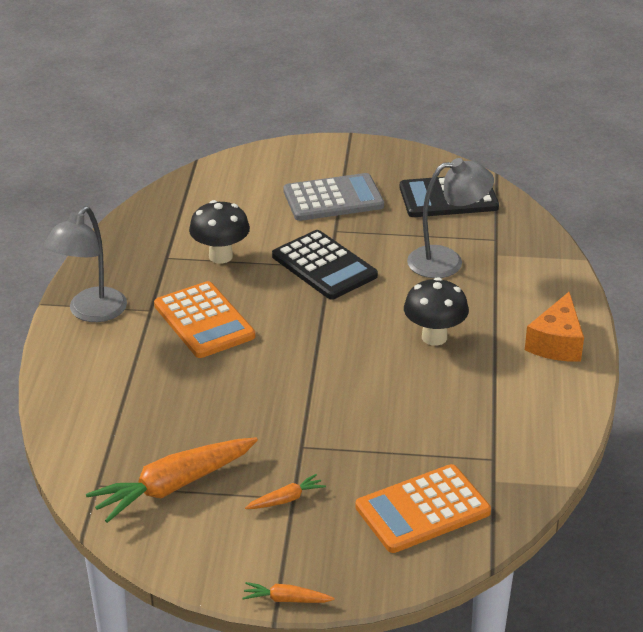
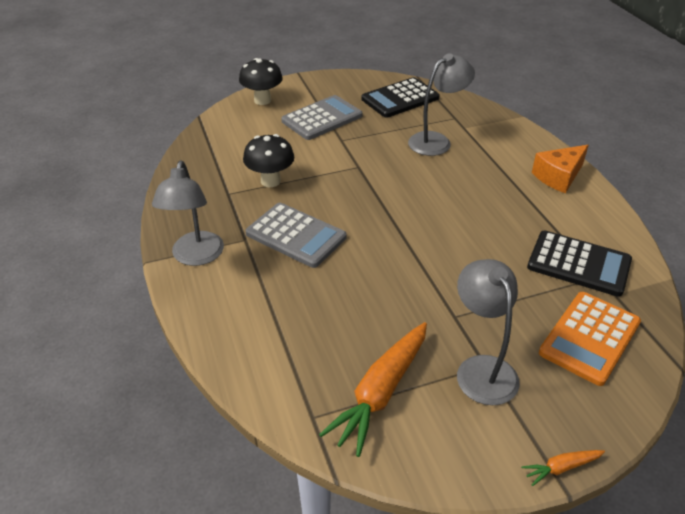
camera: 25 degrees left, 5 degrees up
orange calculator [154,281,255,358] -> grey calculator [246,203,347,268]
orange carrot [245,474,326,509] -> grey lamp [457,259,520,405]
black calculator [272,230,378,300] -> black calculator moved to [527,231,632,297]
black mushroom [404,277,469,346] -> black mushroom moved to [239,58,283,105]
orange cheese [525,292,584,362] -> orange cheese turned 60 degrees clockwise [532,145,589,193]

